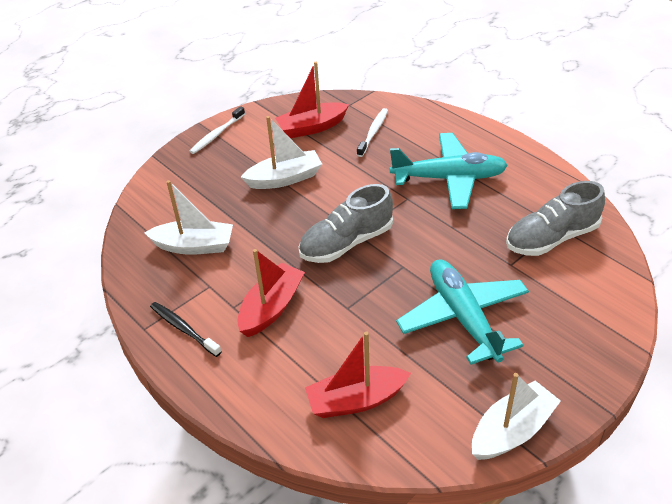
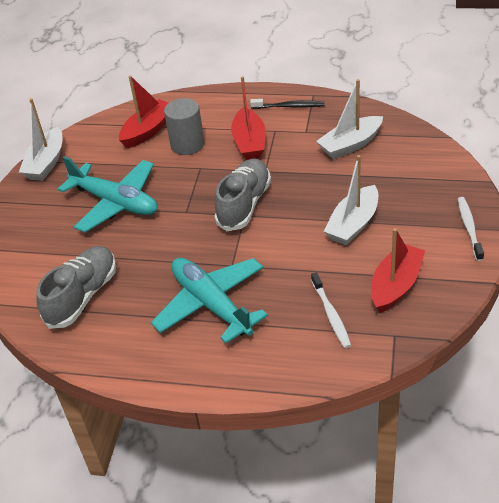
camera: 145 degrees right, 0 degrees up
turquoise plane [390,133,508,209] -> turquoise plane turned 90 degrees clockwise [151,258,268,344]
none -> grey cylinder [164,98,204,155]

